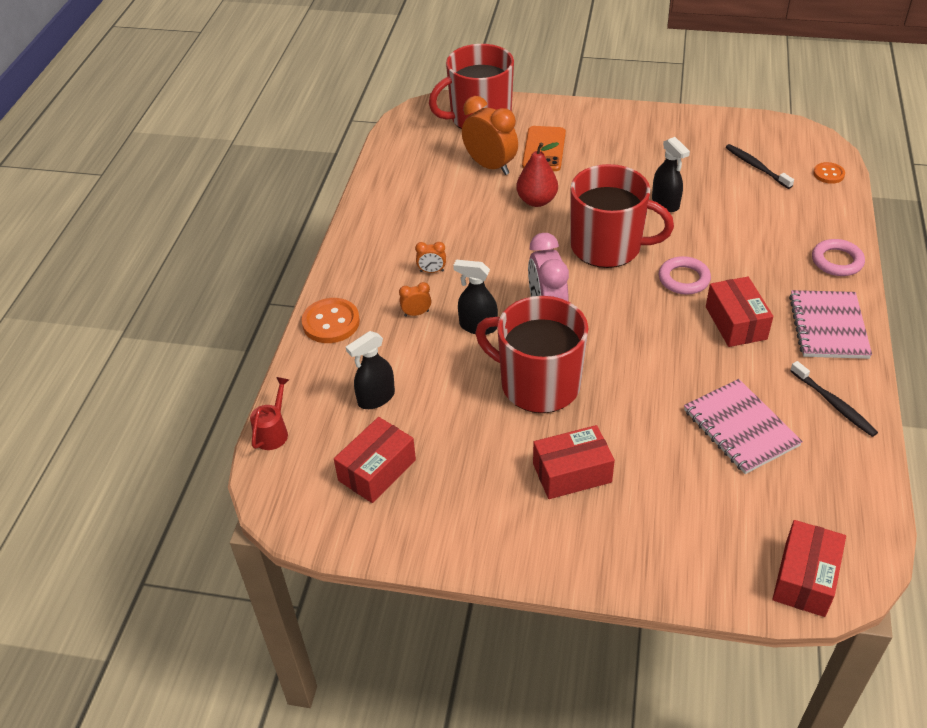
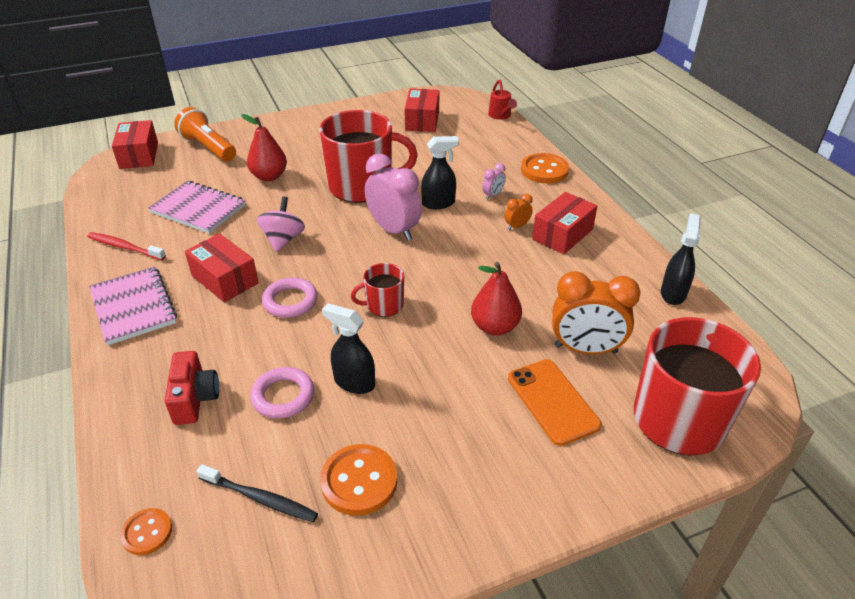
camera: 145 degrees right, 5 degrees down
black spray bottle [346,331,395,409] -> black spray bottle moved to [661,213,701,305]
orange clock [399,282,431,316] -> pink clock [482,163,506,200]
red box [533,425,615,499] -> red box moved to [532,192,597,254]
red mug [570,164,674,268] -> red mug [351,263,404,317], size x0.47
black toothbrush [790,361,878,437] -> red toothbrush [87,232,166,260]
pink ring [812,239,865,276] -> pink ring moved to [250,367,314,419]
none -> red camera [165,351,219,425]
none -> orange flashlight [174,107,236,162]
none -> red pear [241,114,287,181]
none -> pink spinning top [257,197,305,252]
none -> orange button [320,444,397,516]

